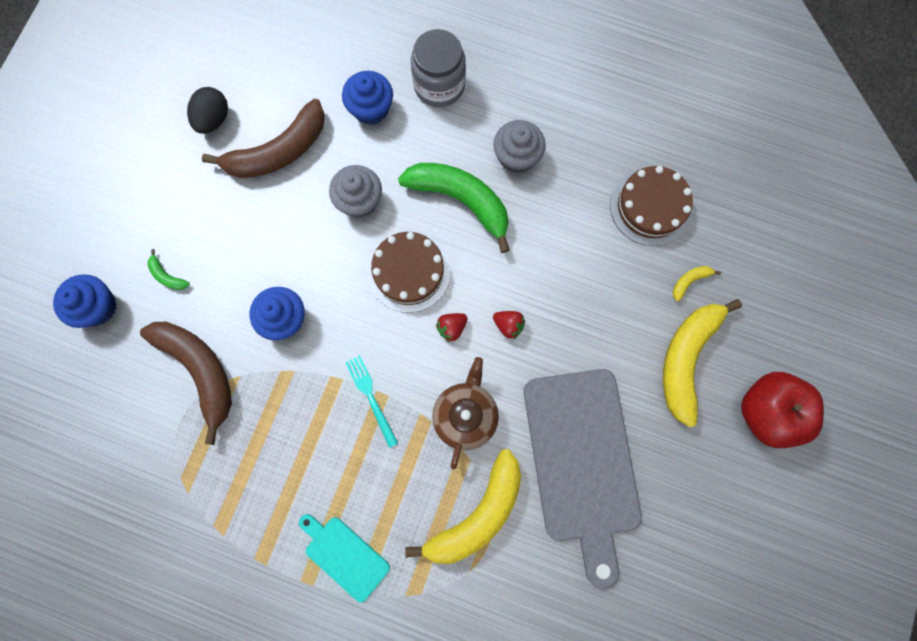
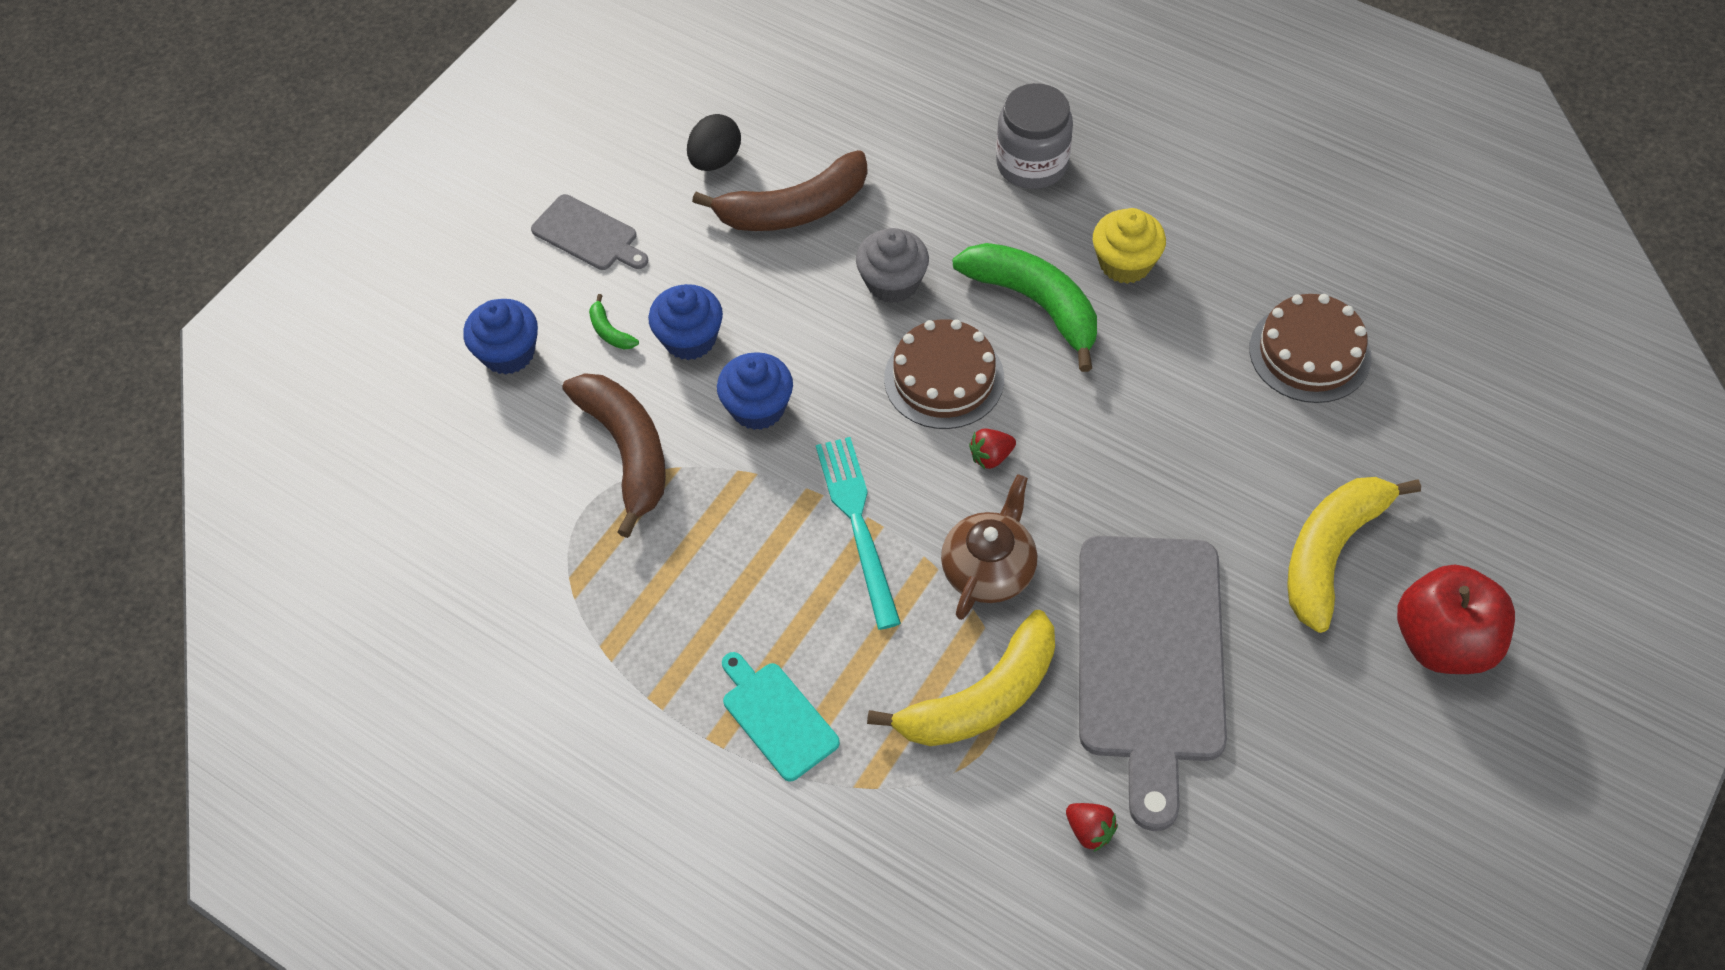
camera: 15 degrees right, 20 degrees down
blue cupcake [342,71,393,125] -> blue cupcake moved to [648,284,723,360]
turquoise fork [345,355,398,448] -> turquoise fork [816,437,901,630], size x1.57
grey cupcake [493,120,546,173] -> yellow cupcake [1093,208,1166,284]
red strawberry [493,311,525,339] -> red strawberry moved to [1066,803,1118,852]
yellow banana [673,266,721,301] -> none
none -> grey cutting board [531,194,648,270]

